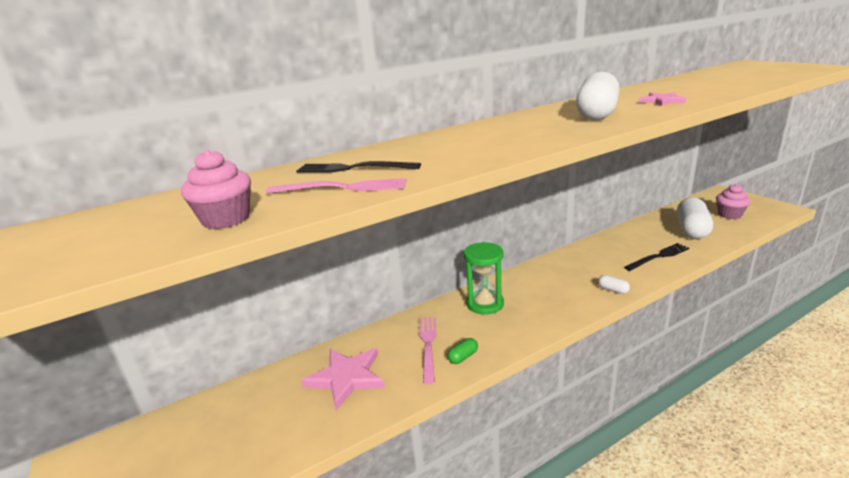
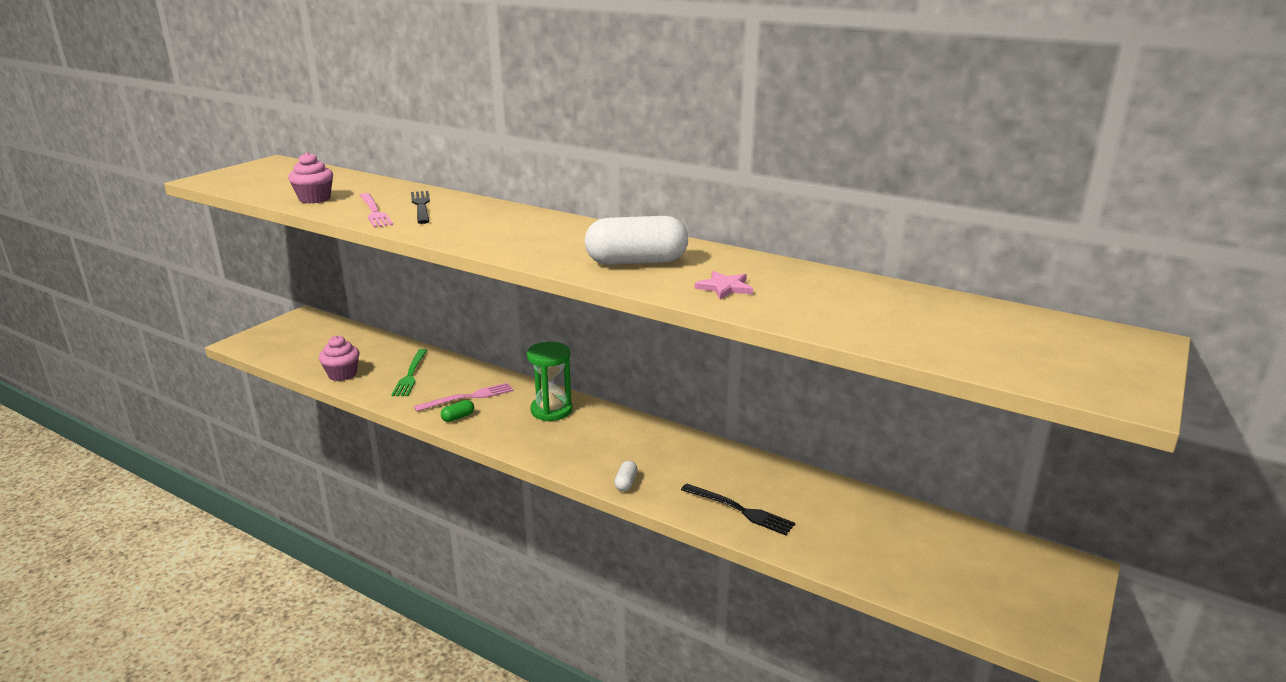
camera: 60 degrees right, 0 degrees up
pink star [301,348,385,410] -> green fork [392,349,427,396]
green capsule [448,338,478,364] -> green capsule turned 60 degrees counterclockwise [441,400,474,422]
white capsule [677,197,713,239] -> none
pink cupcake [716,184,750,219] -> pink cupcake moved to [319,335,360,381]

